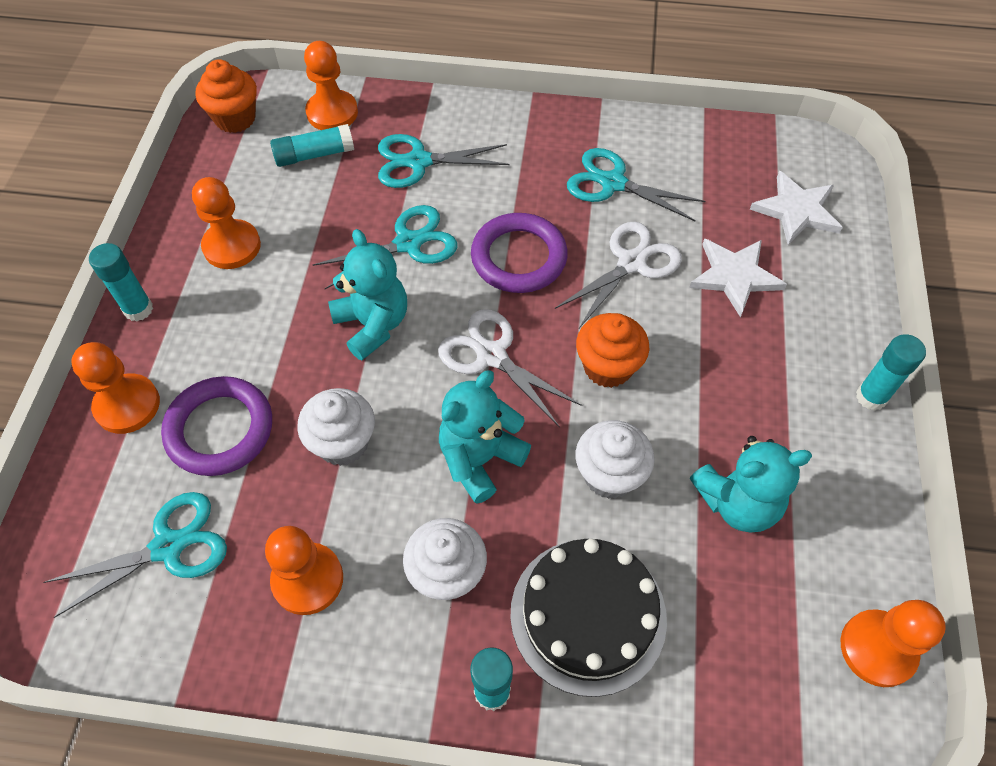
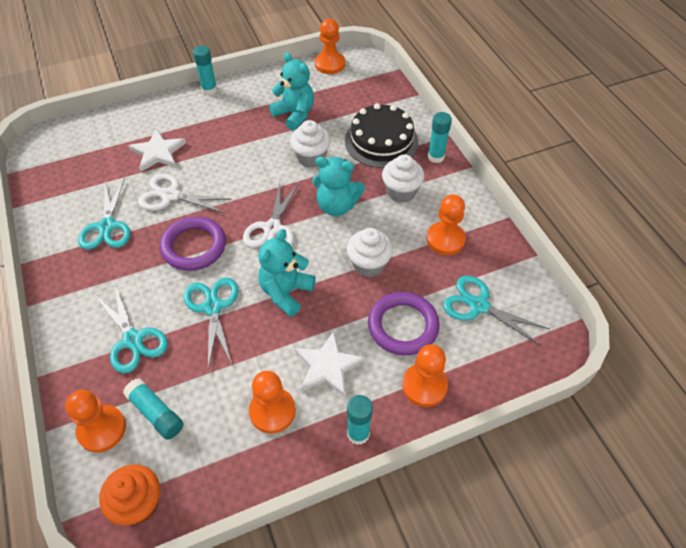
camera: 120 degrees left, 5 degrees down
turquoise scissors [313,205,457,289] -> turquoise scissors turned 45 degrees clockwise [184,277,238,368]
orange cupcake [576,313,649,388] -> none
white star [750,171,843,245] -> white star moved to [295,331,365,397]

